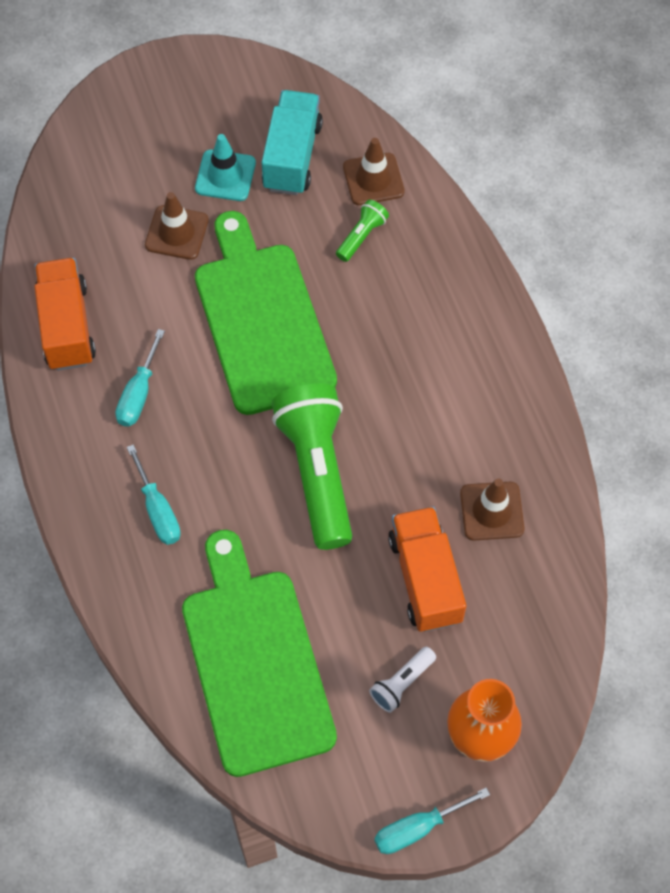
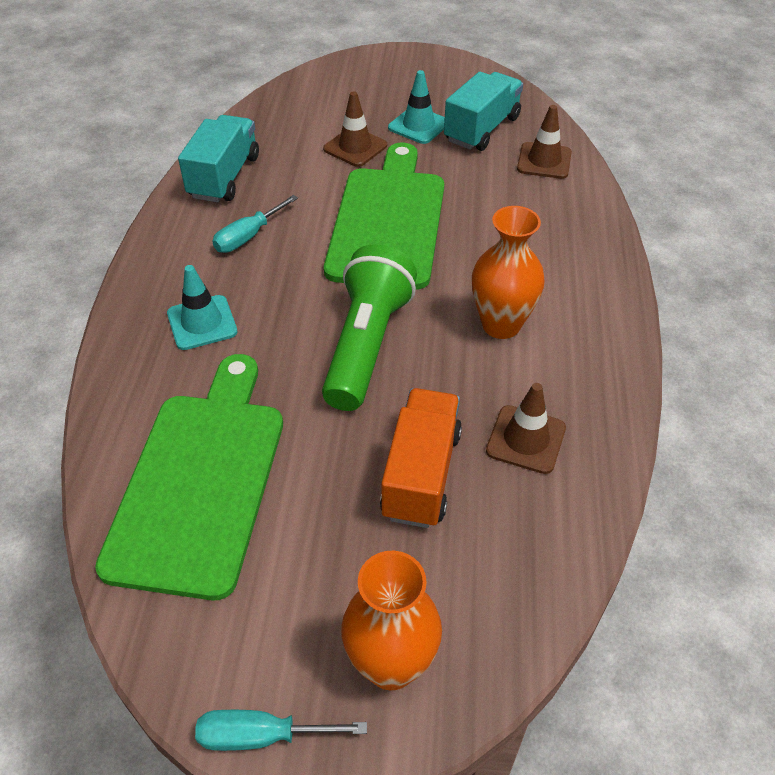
camera: 25 degrees right, 15 degrees down
orange truck [35,258,96,371] -> turquoise truck [178,115,259,202]
turquoise screwdriver [127,444,181,545] -> turquoise traffic cone [167,265,238,350]
green flashlight [336,200,389,262] -> none
white flashlight [369,647,436,713] -> none
none -> orange vase [472,206,545,339]

